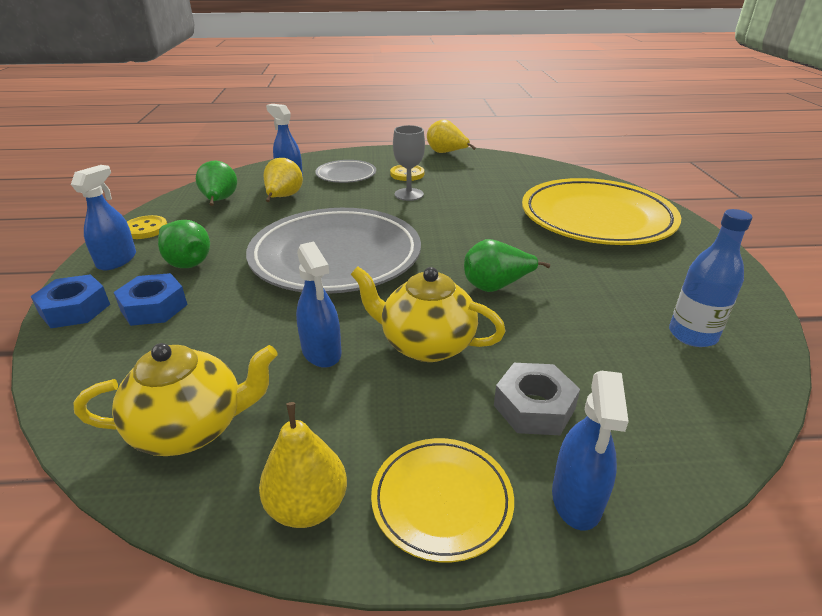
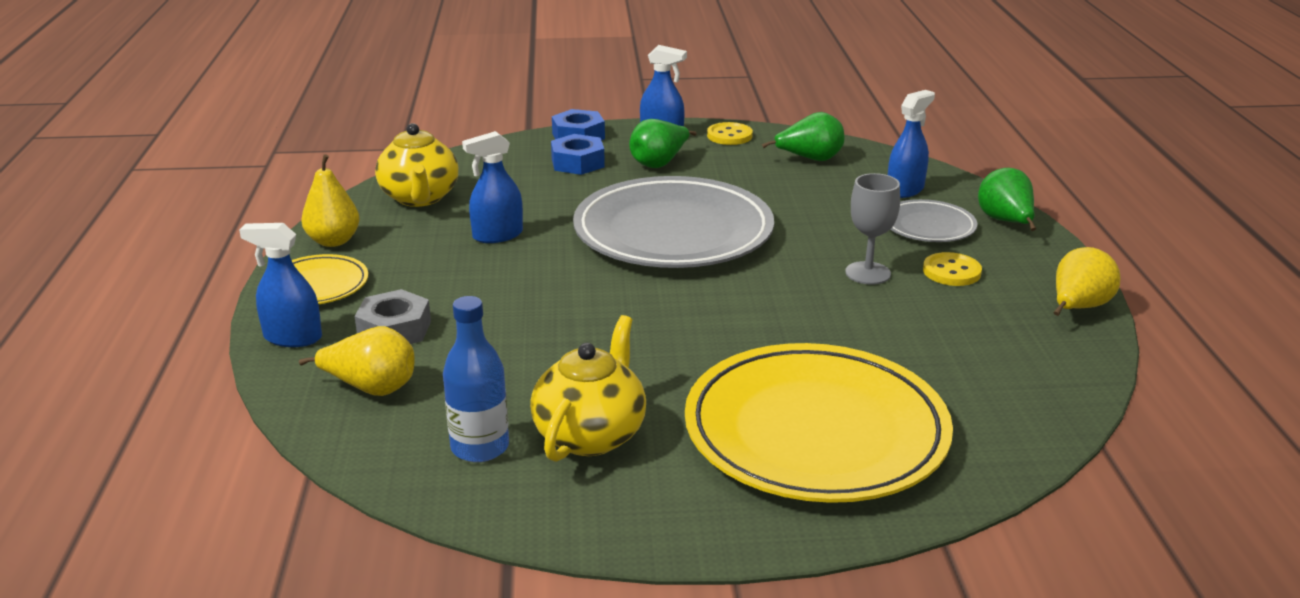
camera: 90 degrees right, 5 degrees down
yellow pear [263,158,303,202] -> yellow pear moved to [299,326,415,396]
yellow teapot [351,267,506,362] -> yellow teapot moved to [530,315,646,462]
green pear [464,239,550,292] -> green pear moved to [978,168,1036,231]

